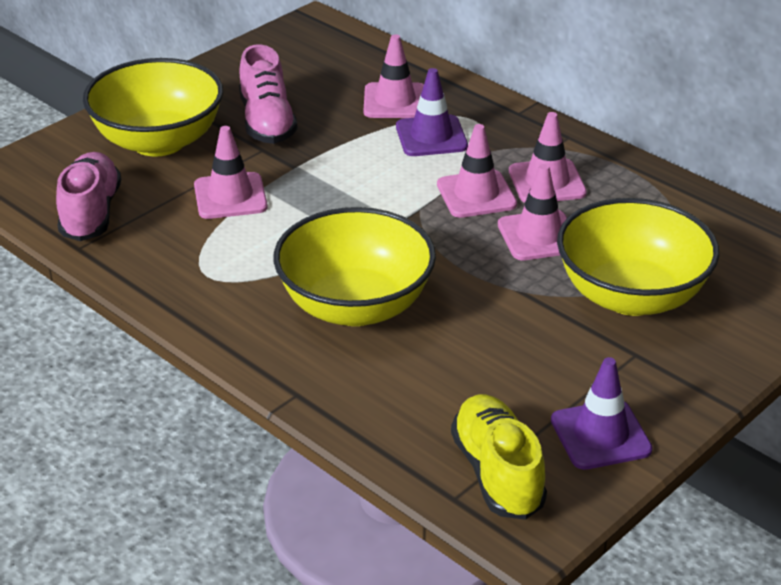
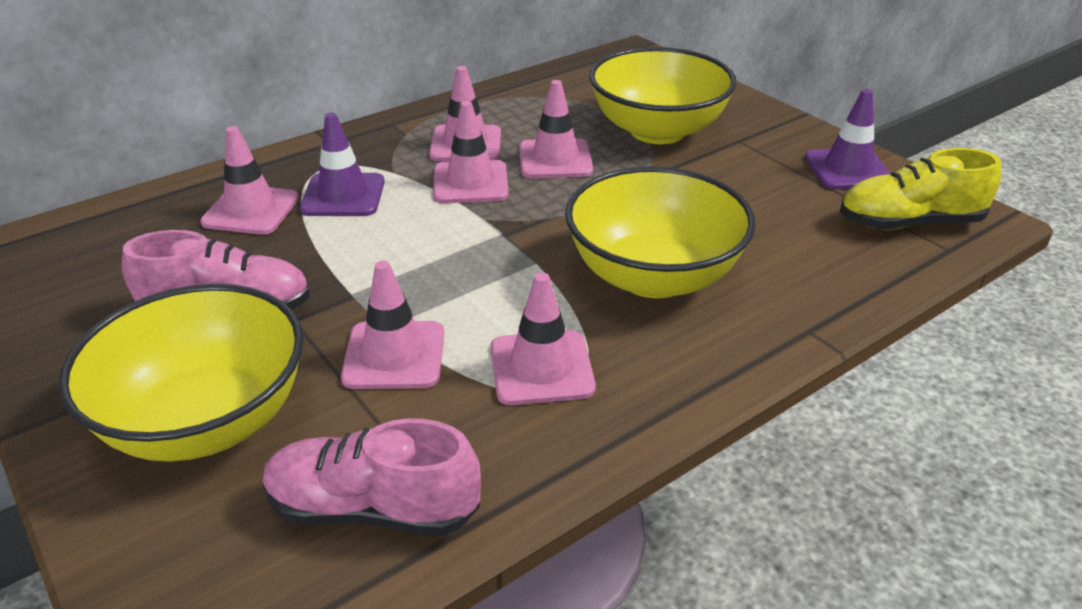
camera: 80 degrees left, 0 degrees up
none -> pink traffic cone [491,272,596,405]

